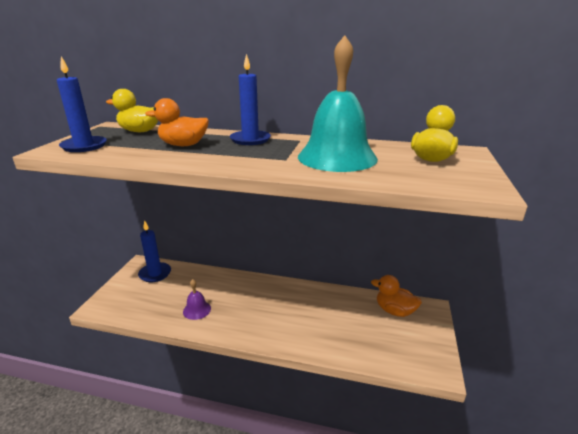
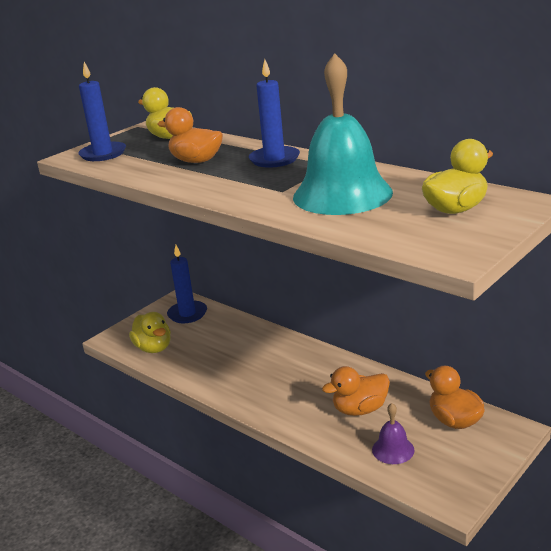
camera: 30 degrees right, 0 degrees up
purple bell [183,279,211,320] -> purple bell moved to [372,403,415,464]
none -> yellow duck [129,312,171,353]
none -> orange duck [322,366,390,416]

